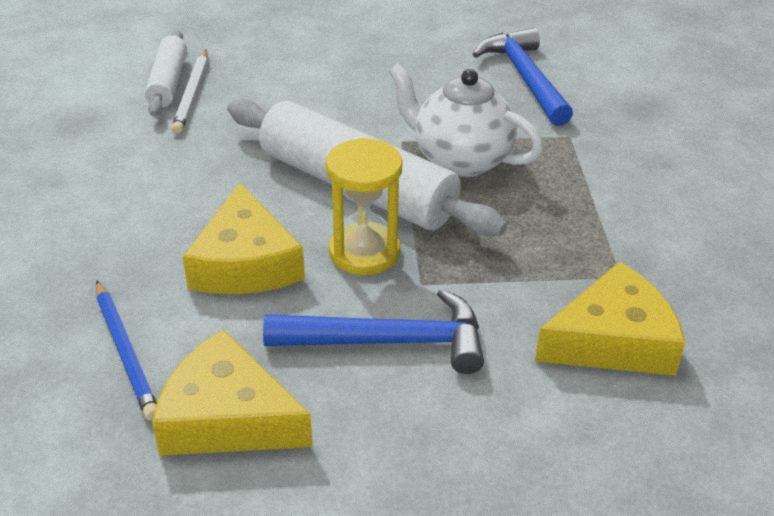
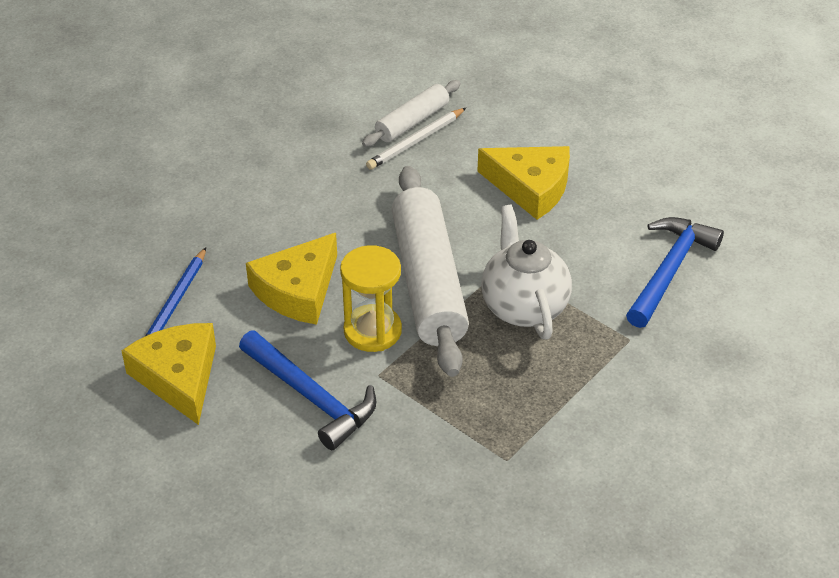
camera: 45 degrees right, 5 degrees up
yellow cheese [535,262,685,376] -> yellow cheese moved to [477,146,570,220]

